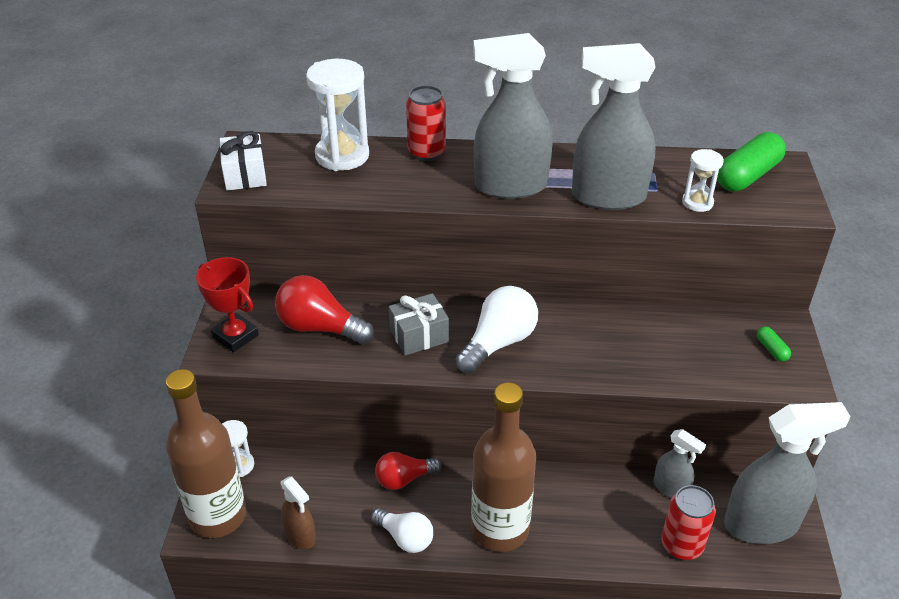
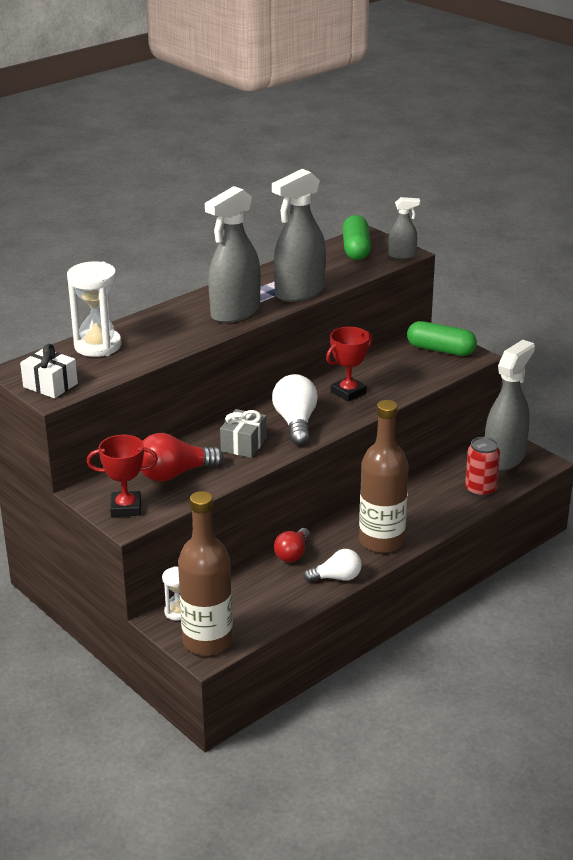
camera: 45 degrees left, 10 degrees down
brown spray bottle [280,476,316,549] -> none
red can [406,86,446,161] -> none
grey spray bottle [654,429,706,498] -> grey spray bottle moved to [388,197,420,259]
white hourglass [682,149,724,212] -> none
green capsule [757,327,791,362] -> green capsule [407,321,477,356], size x2.19
none -> red trophy [326,327,373,402]

